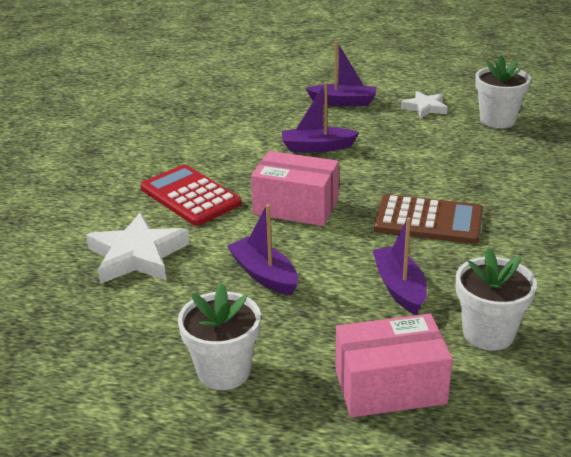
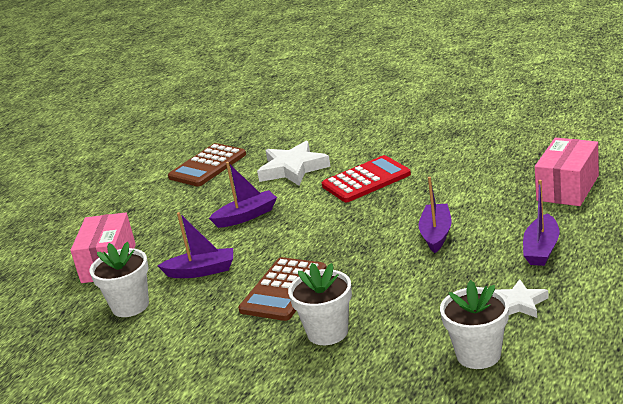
camera: 105 degrees right, 5 degrees down
white flower pot [178,283,261,390] -> white flower pot moved to [288,263,352,345]
pink box [251,151,339,226] -> pink box moved to [535,138,599,206]
none -> brown calculator [168,143,246,187]

